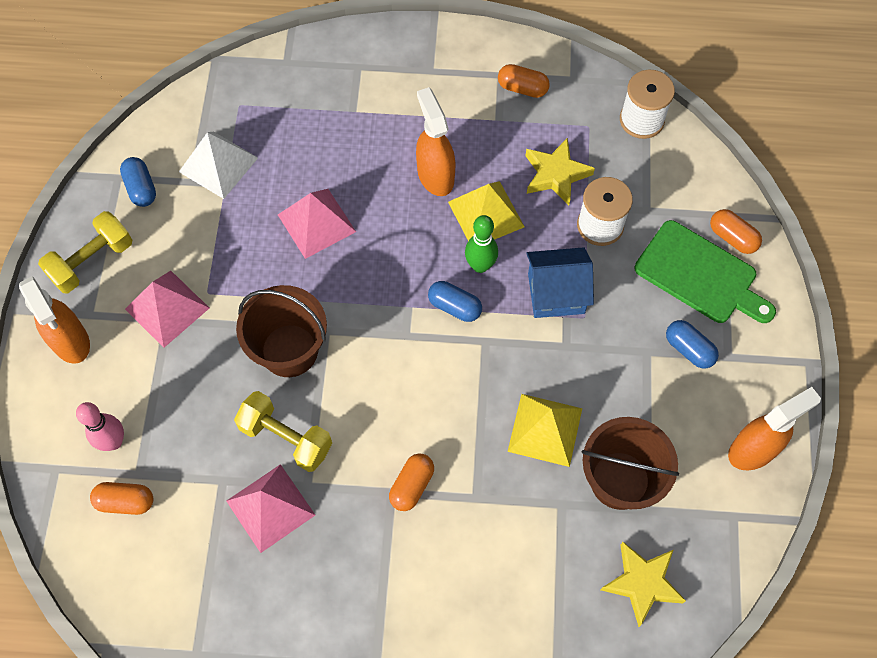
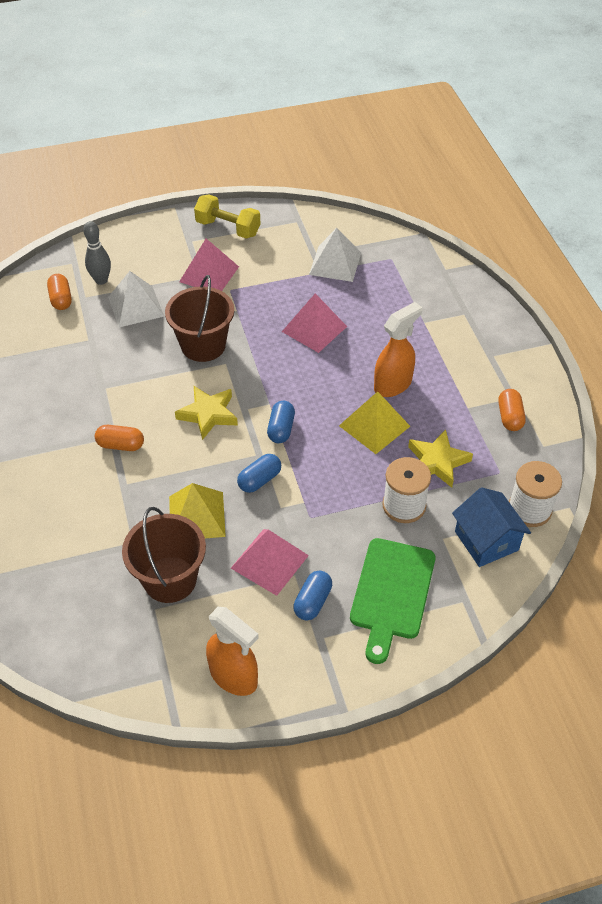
camera: 70 degrees right, 15 degrees down
orange spray bottle [19,276,90,364] -> none
pink bowling pin [76,402,124,451] -> grey bowling pin [83,221,111,285]
blue capsule [120,157,156,207] -> blue capsule moved to [237,454,281,493]
pink pyramid [226,464,315,553] -> pink pyramid moved to [231,529,309,596]
yellow dumbbell [234,391,332,472] -> none
green bowling pin [465,215,498,273] -> none
blue house [526,247,594,318] -> blue house moved to [452,487,531,567]
yellow star [601,542,686,627] -> yellow star moved to [175,386,238,440]
orange capsule [710,209,762,254] -> none
none -> white pyramid [108,271,164,328]

